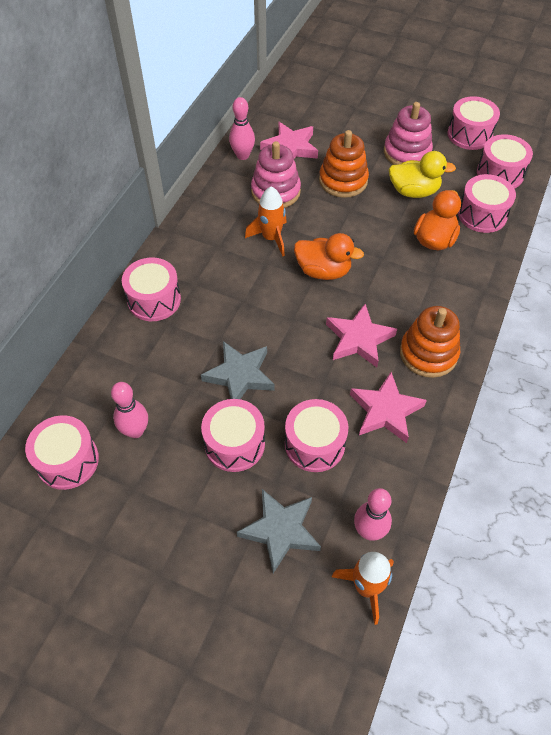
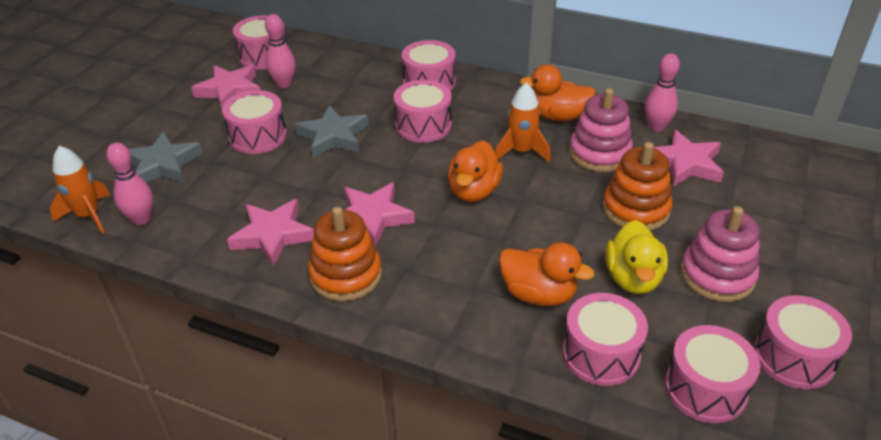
camera: 90 degrees right, 15 degrees down
pink drum [285,399,348,472] -> pink drum moved to [394,80,452,143]
none -> pink star [191,65,260,109]
none -> orange duck [520,64,596,121]

